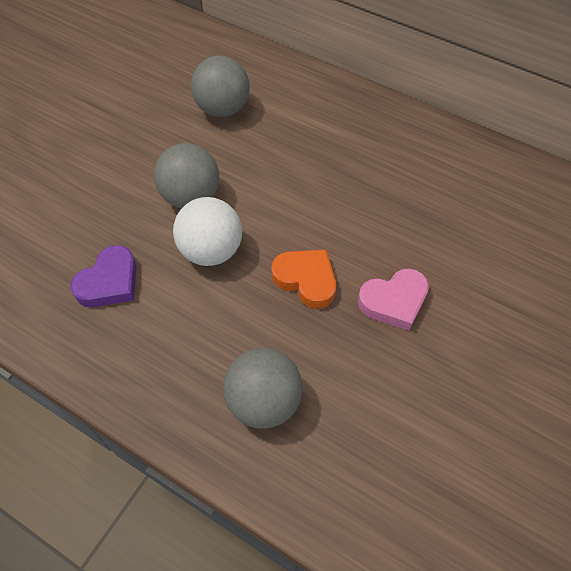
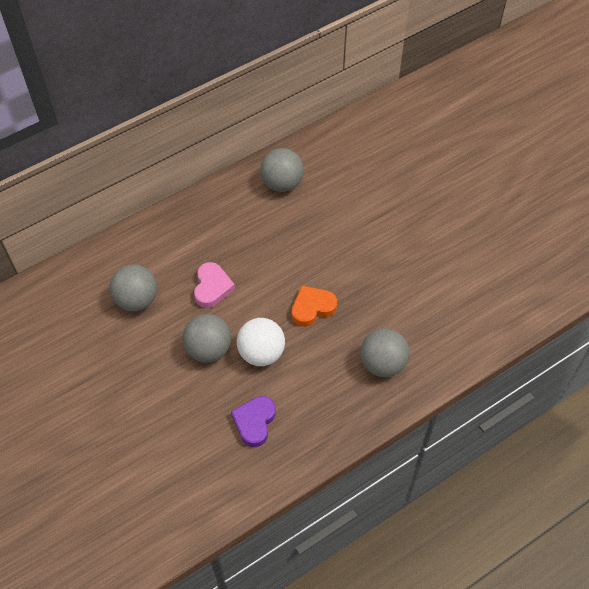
camera: 65 degrees left, 0 degrees up
purple heart [70,245,137,307] -> purple heart turned 135 degrees counterclockwise [231,396,276,447]
pink heart [358,269,429,330] -> pink heart moved to [194,262,235,308]
none -> grey ball [260,148,304,192]

